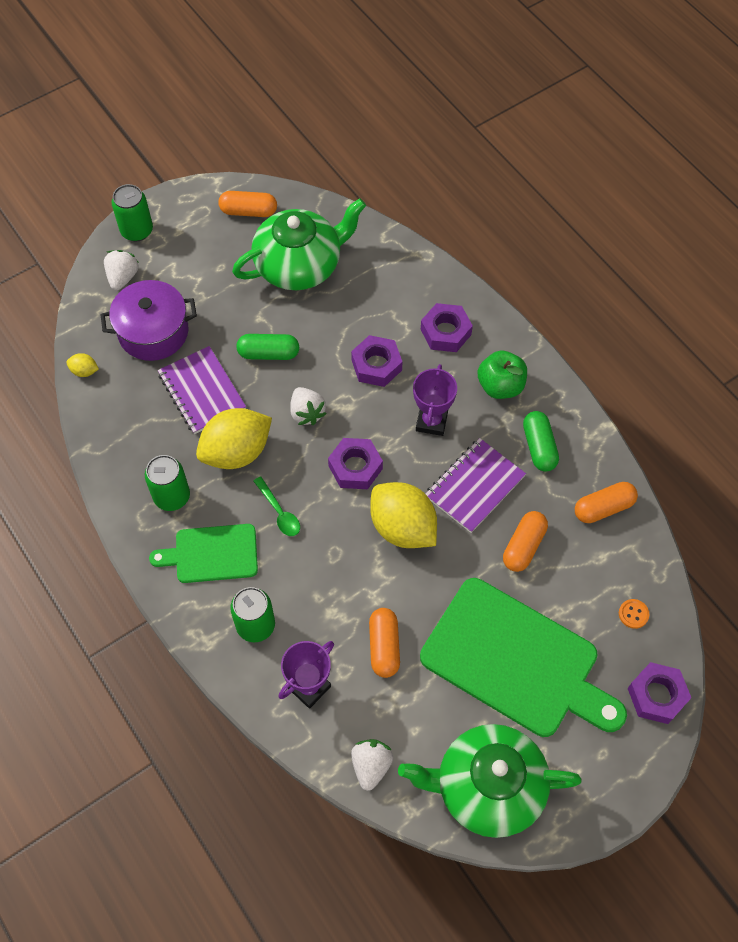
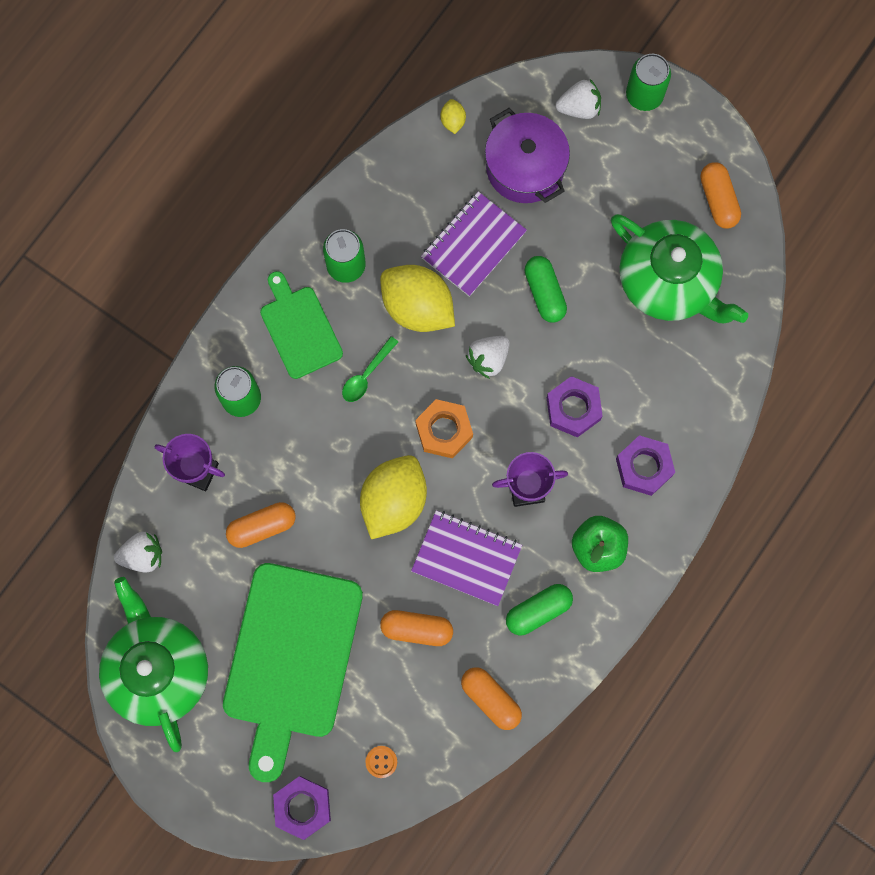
camera: 70 degrees right, 15 degrees up
purple nut [328,438,383,489] -> orange nut [415,399,473,459]

